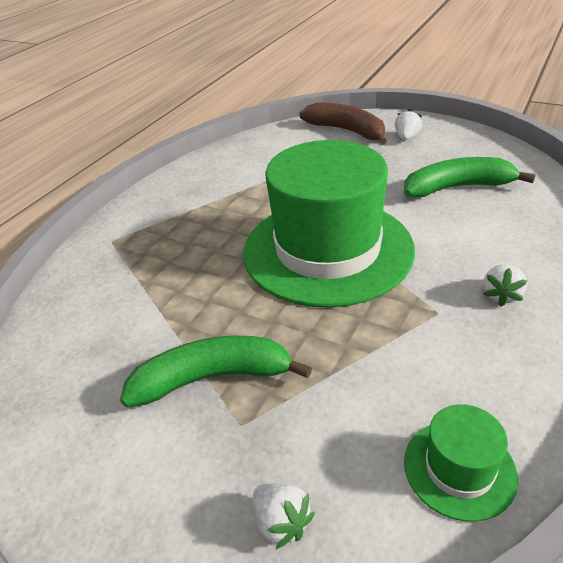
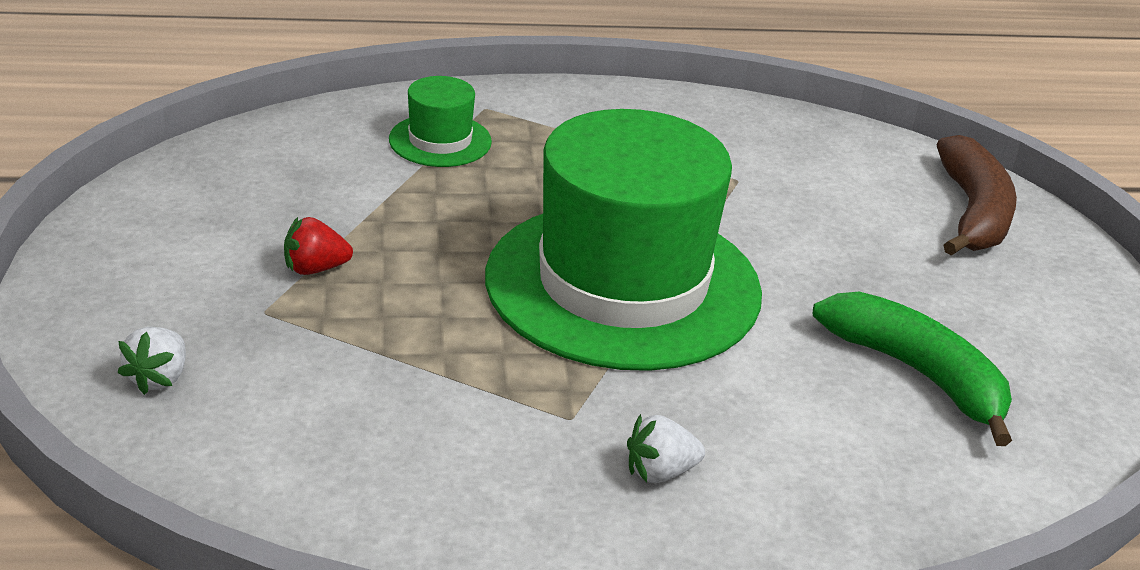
camera: 50 degrees right, 5 degrees down
green banana [120,336,312,407] -> red strawberry [284,217,353,275]
white strawberry [395,109,422,140] -> none
green hat [404,404,518,522] -> green hat moved to [389,76,492,167]

